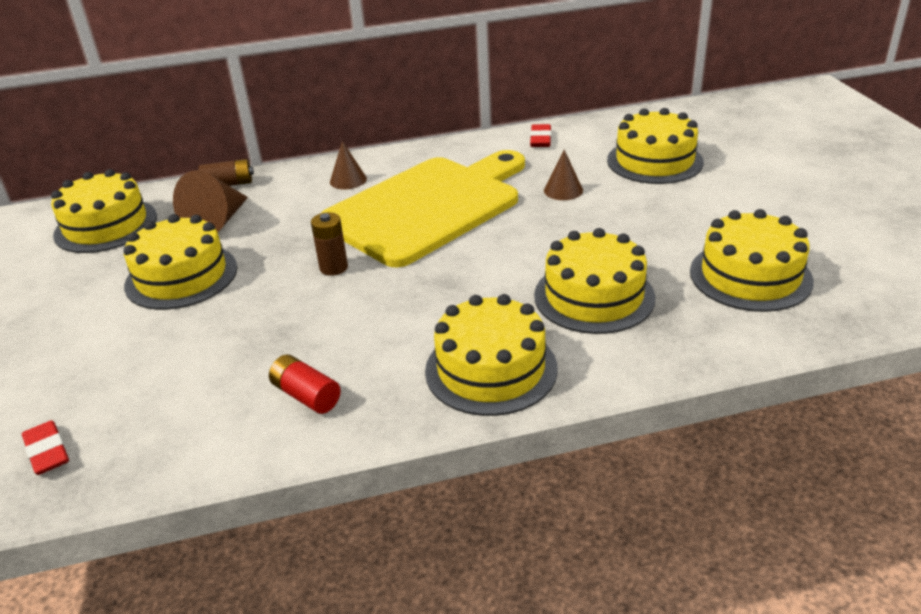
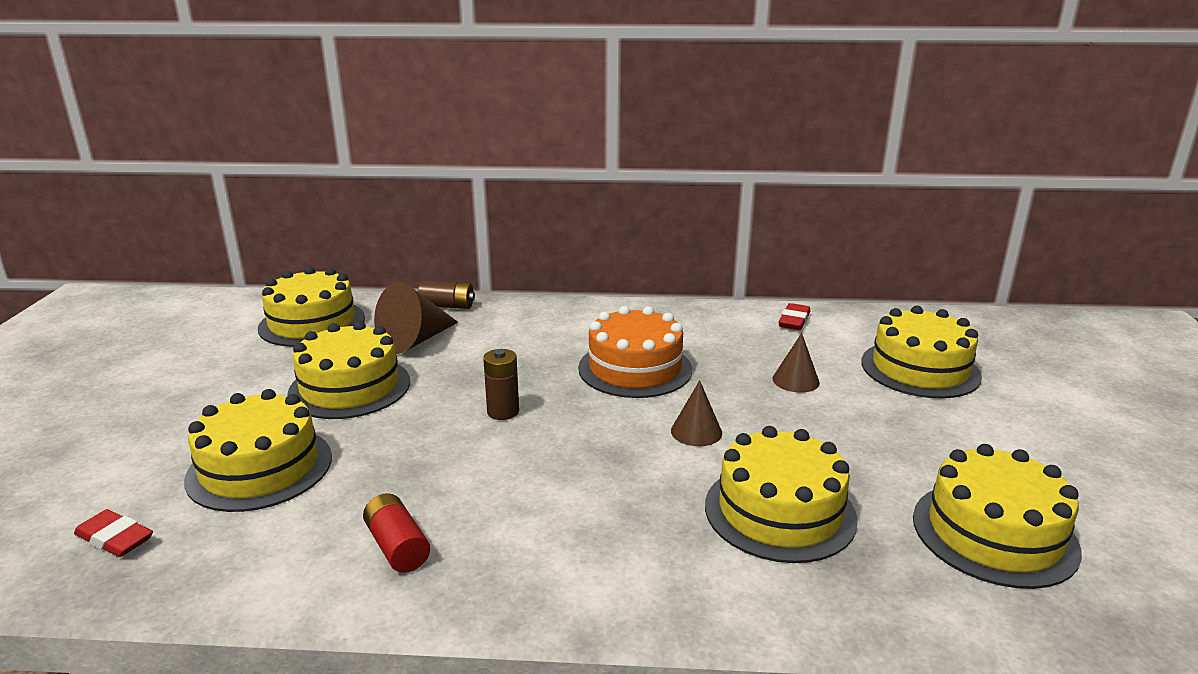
camera: 15 degrees right, 10 degrees down
red eraser [22,420,69,475] -> red eraser turned 45 degrees counterclockwise [74,509,153,557]
yellow cutting board [320,150,525,267] -> orange cake [578,306,692,398]
brown cone [330,141,367,190] -> brown cone moved to [671,380,722,446]
yellow cake [425,294,558,416] -> yellow cake moved to [184,389,332,512]

